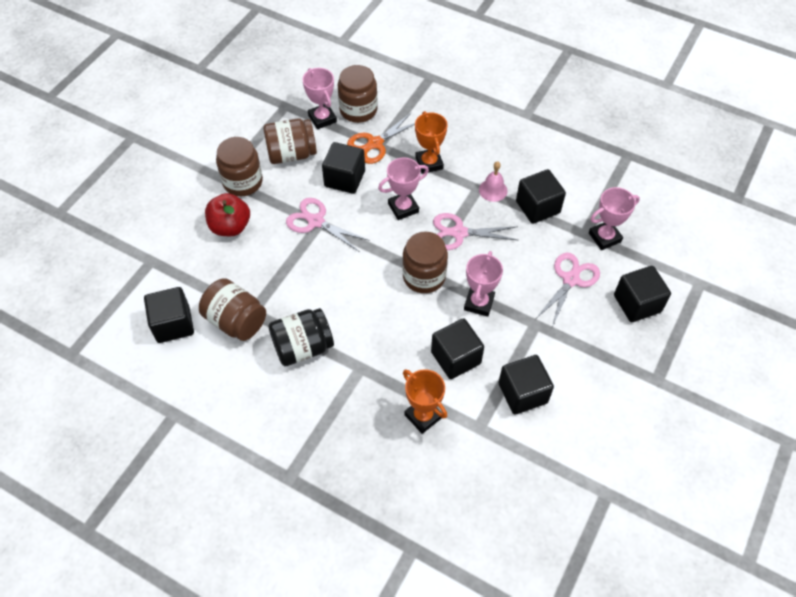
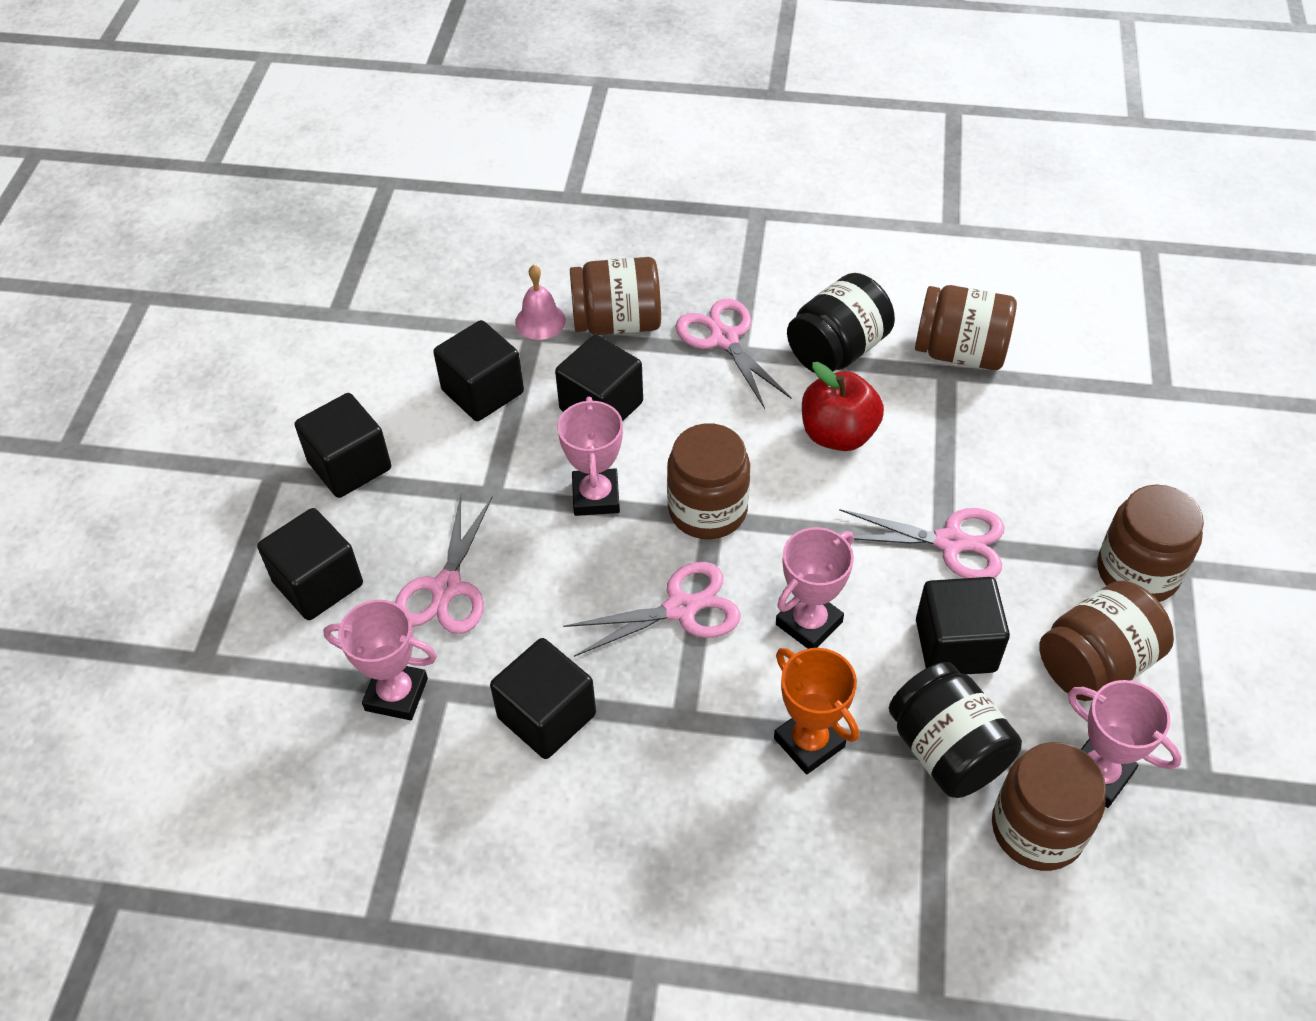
camera: 160 degrees right, 5 degrees down
black cube [144,287,194,343] -> black cube moved to [295,393,391,498]
red apple [205,193,250,236] -> red apple moved to [802,362,884,451]
orange scissors [347,112,415,164] -> black jar [889,662,1022,798]
orange trophy [403,369,447,434] -> brown jar [570,257,661,335]
pink bell [479,161,508,202] -> pink bell moved to [515,265,566,340]
pink trophy [589,187,640,250] -> pink trophy turned 60 degrees clockwise [323,600,437,720]
none -> pink scissors [675,299,792,409]

